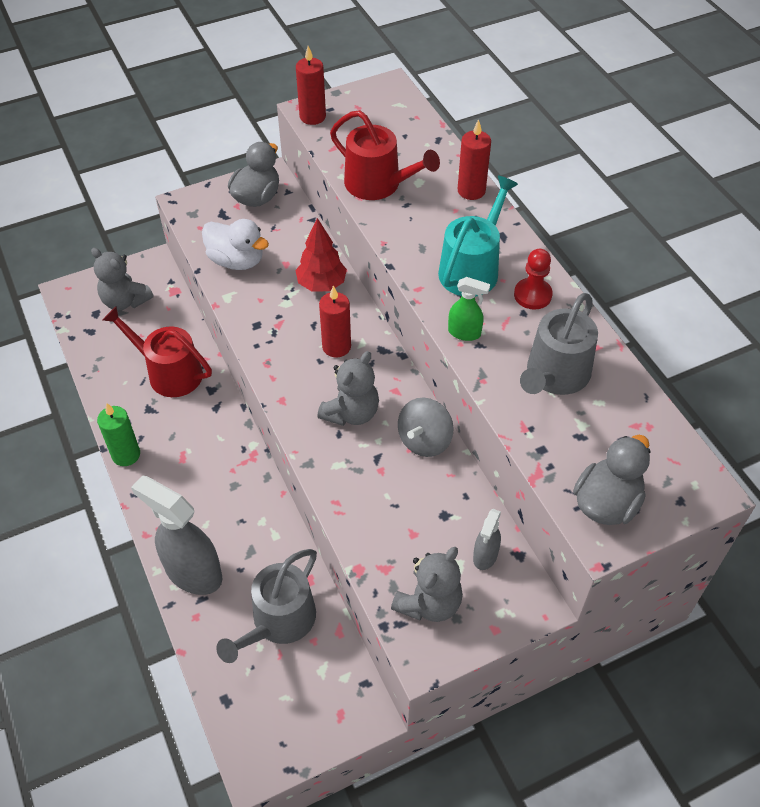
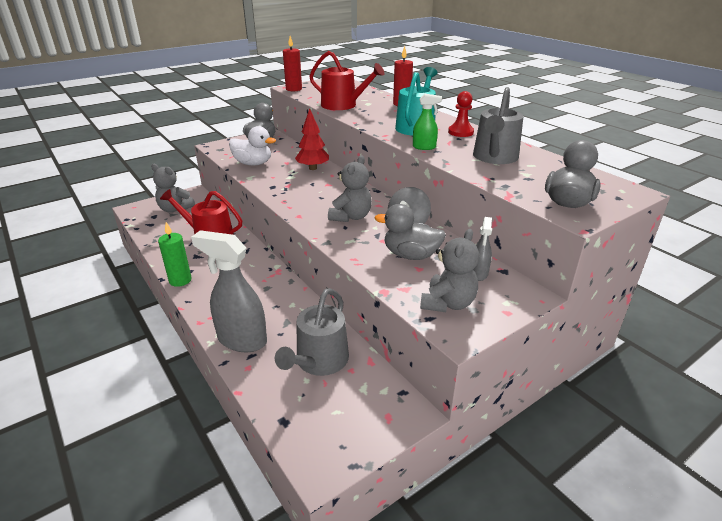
camera: 10 degrees left, 20 degrees down
red candle [319,286,351,358] -> none
none -> grey duck [374,204,446,260]

